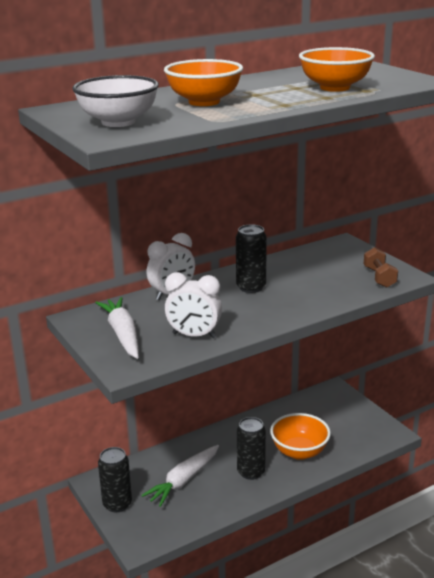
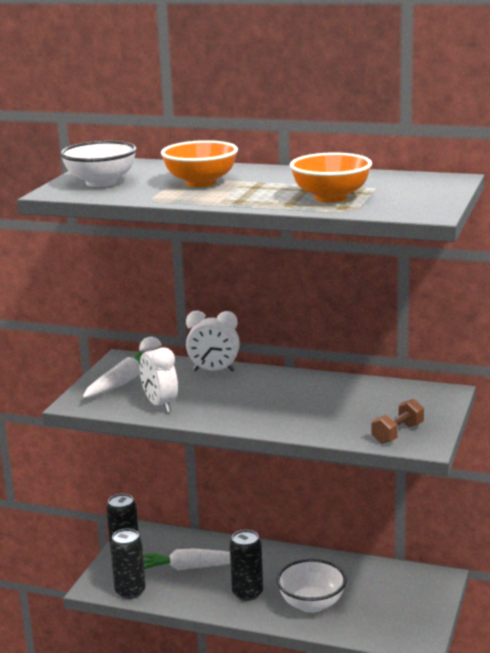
camera: 50 degrees right, 5 degrees down
black can [236,224,267,293] -> black can moved to [110,529,146,599]
orange bowl [270,413,331,460] -> white bowl [276,559,347,613]

